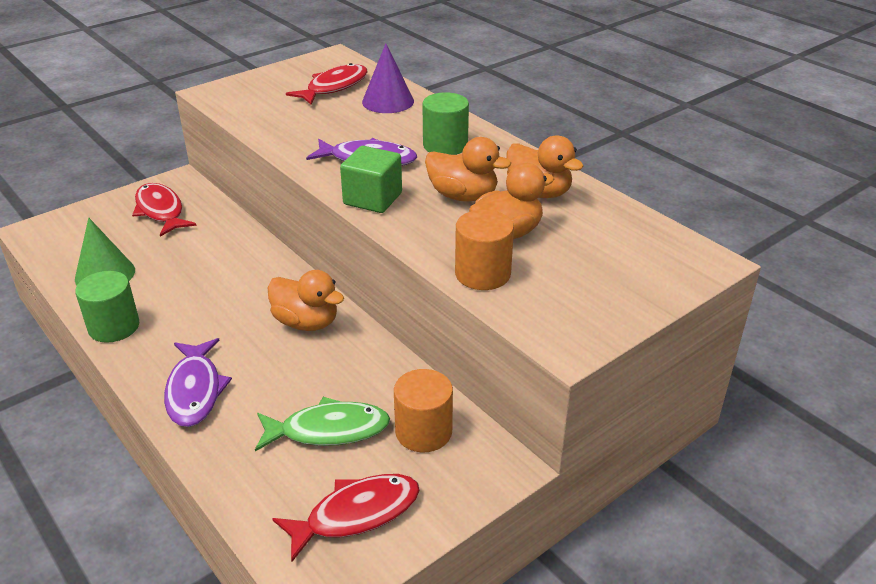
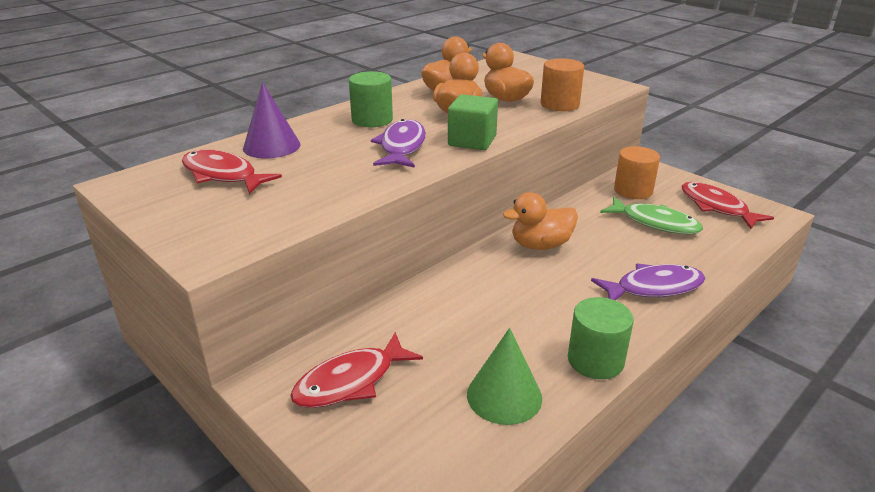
camera: 95 degrees left, 5 degrees down
green fish [255,397,390,451] -> green fish turned 135 degrees clockwise [600,197,703,234]
orange duck [268,270,344,331] -> orange duck turned 135 degrees counterclockwise [503,192,578,250]

